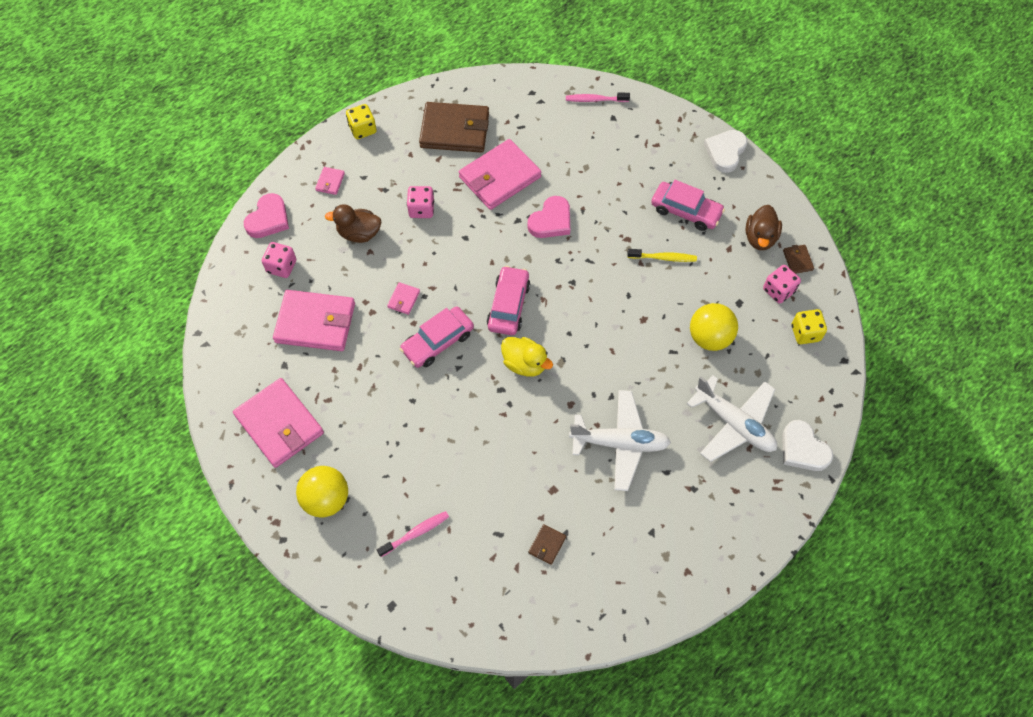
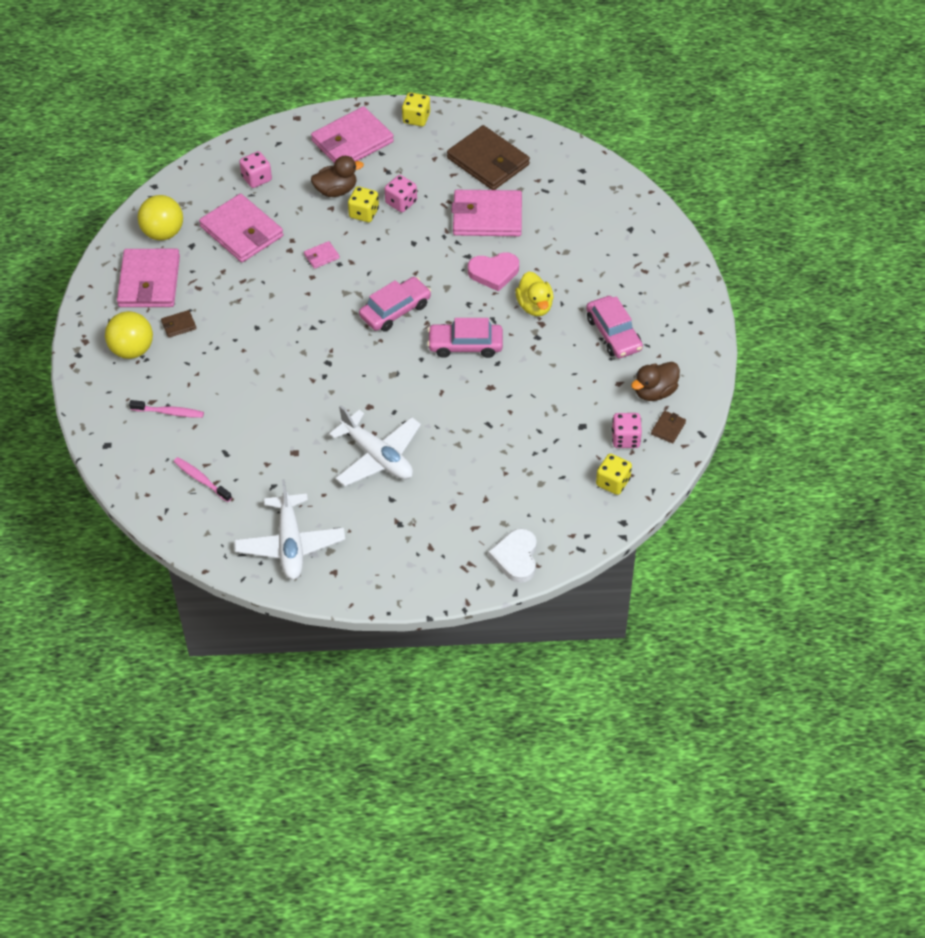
camera: 40 degrees right, 10 degrees down
pink heart [244,193,289,238] -> none
pink wallet [315,167,345,195] -> pink wallet [311,106,394,163], size x2.39
brown duck [325,204,382,243] -> brown duck turned 120 degrees clockwise [311,156,364,197]
pink car [400,306,474,368] -> pink car moved to [427,318,503,358]
yellow duck [501,337,553,377] -> yellow duck moved to [515,271,553,316]
brown wallet [529,524,566,565] -> brown wallet moved to [161,310,196,338]
pink toothbrush [566,93,630,102] -> pink toothbrush moved to [174,457,232,502]
yellow toothbrush [627,249,697,262] -> none
white plane [687,375,777,462] -> white plane moved to [234,479,345,580]
yellow ball [690,303,738,351] -> yellow ball moved to [138,195,183,240]
white heart [704,130,748,173] -> none
none -> yellow dice [348,186,379,222]

